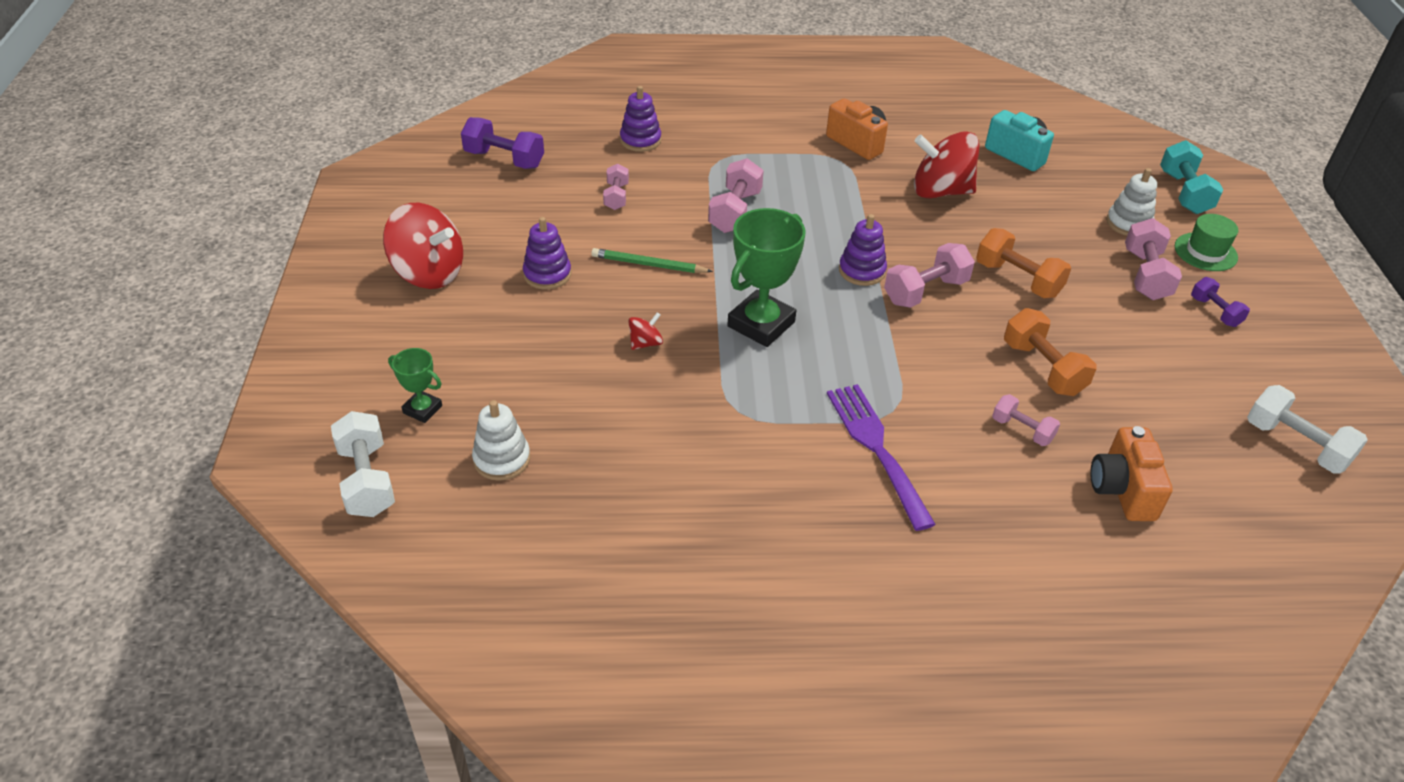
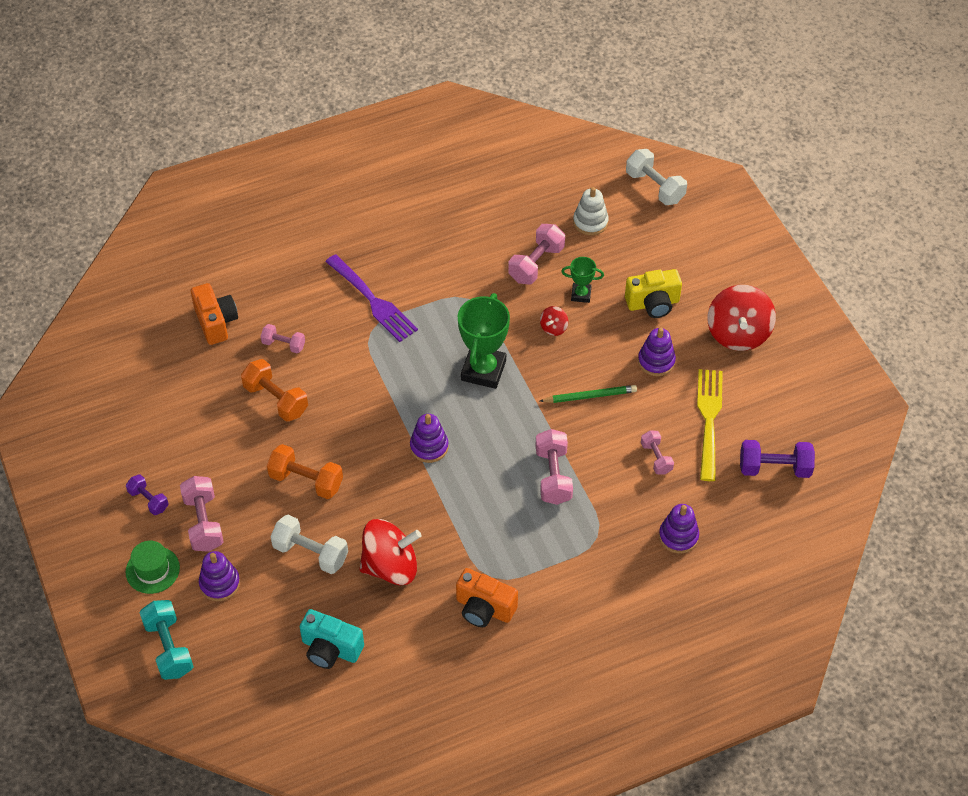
camera: 160 degrees right, 10 degrees up
red spinning top [383,203,463,289] -> red spinning top turned 90 degrees counterclockwise [708,285,776,351]
green trophy [388,348,442,423] -> green trophy moved to [561,257,604,303]
pink dumbbell [884,243,975,308] -> pink dumbbell moved to [508,224,565,285]
white stacking toy [1106,168,1157,236] -> purple stacking toy [199,551,240,601]
white dumbbell [1247,385,1368,474] -> white dumbbell moved to [270,515,348,574]
none -> yellow camera [625,269,682,318]
none -> yellow fork [697,369,723,481]

